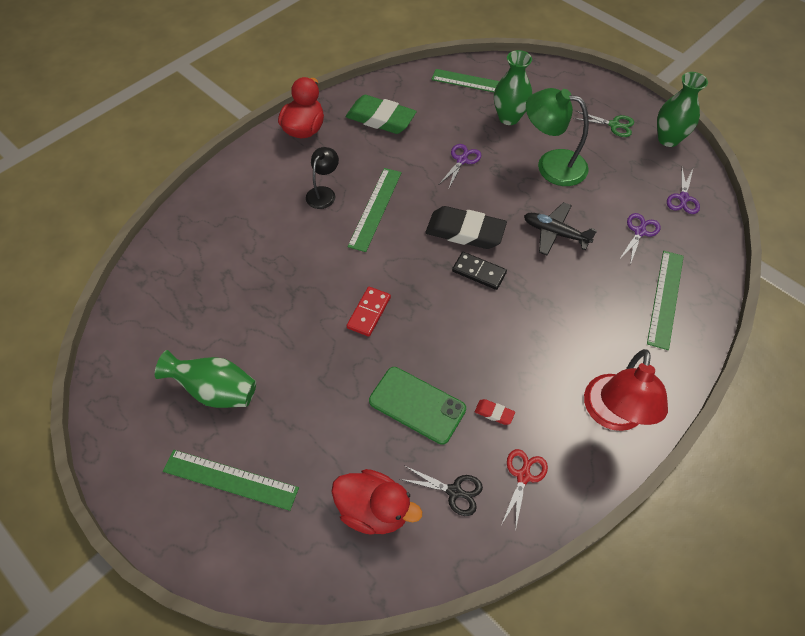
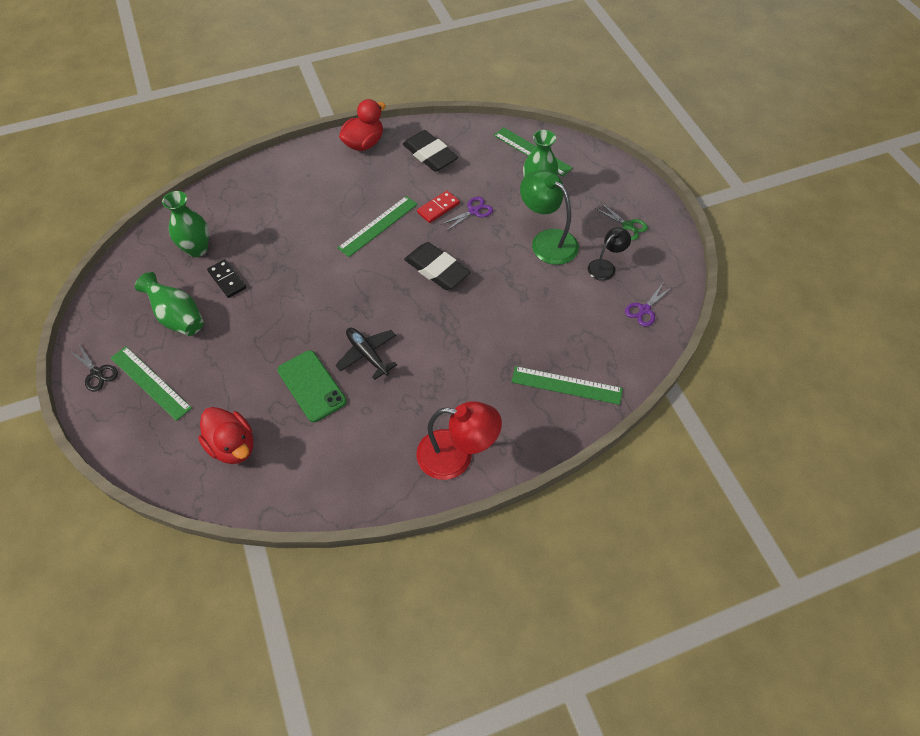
camera: 25 degrees right, 0 degrees up
black lamp [306,147,339,209] -> black lamp moved to [588,227,631,281]
green eraser [346,95,417,134] -> black eraser [403,130,458,172]
red domino [347,287,391,337] -> red domino moved to [417,191,460,223]
black scissors [400,466,483,516] -> black scissors moved to [69,344,118,392]
black domino [452,252,507,290] -> black domino moved to [207,259,247,298]
red eraser [475,399,515,425] -> none
red scissors [502,449,548,532] -> none
black plane [524,202,597,256] -> black plane moved to [335,328,397,380]
red lamp [584,349,668,431] -> red lamp turned 120 degrees counterclockwise [416,401,502,480]
purple scissors [619,213,661,265] -> none
green ruler [647,251,684,350] -> green ruler turned 60 degrees clockwise [512,366,623,405]
green vase [657,72,708,147] -> green vase moved to [162,191,209,257]

